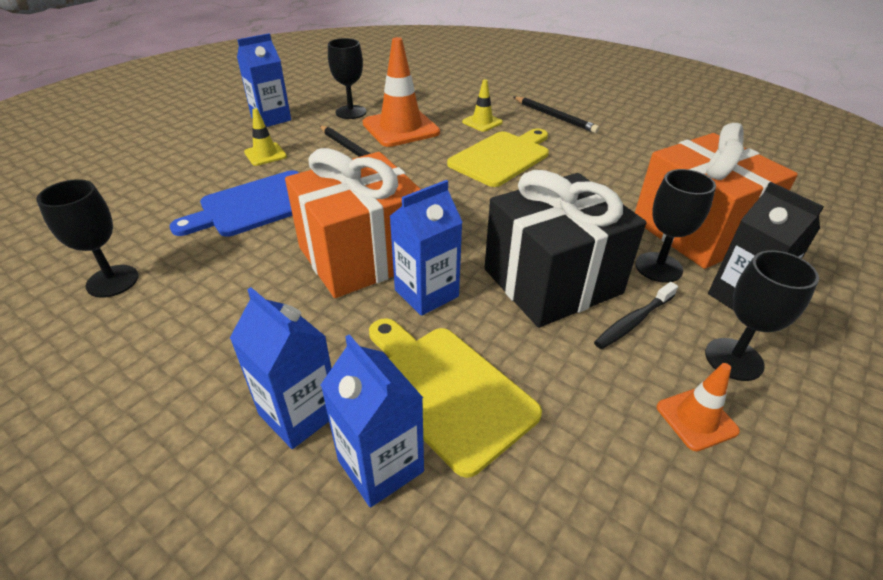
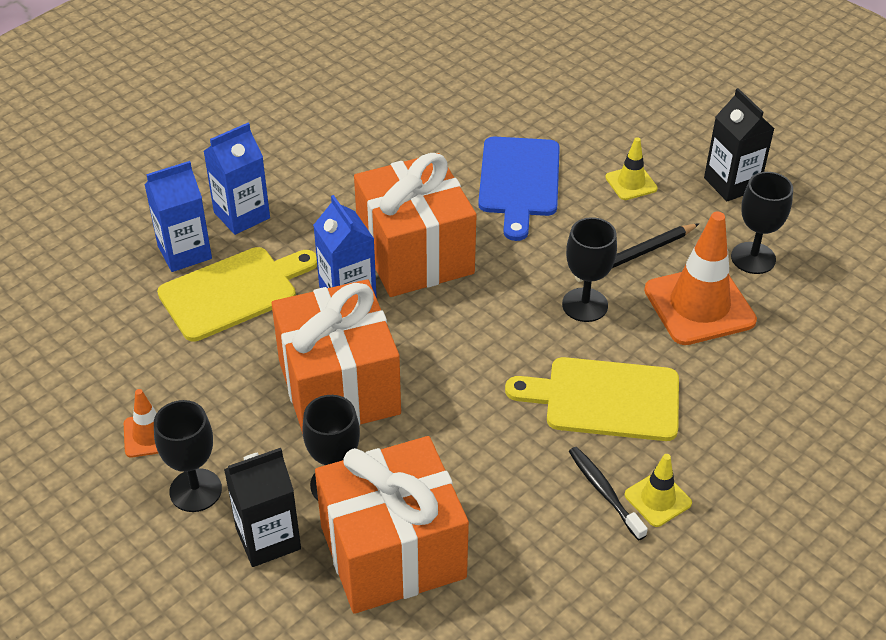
camera: 100 degrees right, 5 degrees up
black goblet [36,179,139,298] -> black goblet moved to [562,217,617,322]
blue cutting board [169,170,299,237] -> blue cutting board turned 150 degrees counterclockwise [478,137,560,241]
blue carton [237,33,291,127] -> black carton [704,88,774,201]
yellow cutting board [447,128,549,187] -> yellow cutting board turned 135 degrees clockwise [505,357,679,441]
yellow traffic cone [462,79,503,132] -> yellow traffic cone moved to [625,454,692,527]
black gift [485,170,646,328] -> orange gift [271,279,401,434]
black pencil [514,96,600,133] -> none
black toothbrush [594,282,678,349] -> black toothbrush moved to [569,447,648,541]

